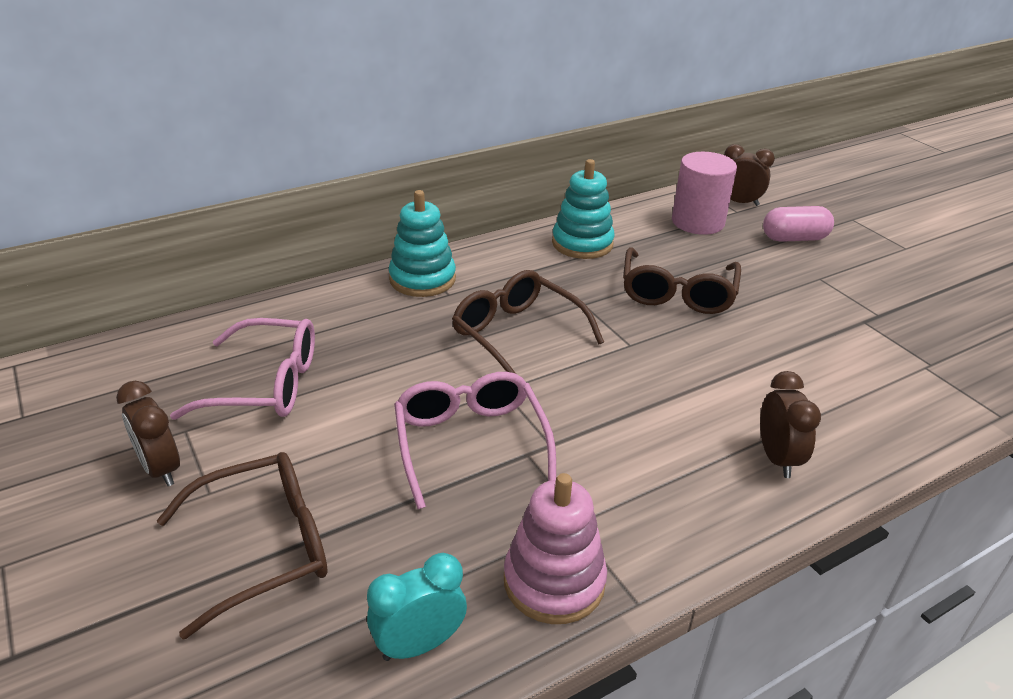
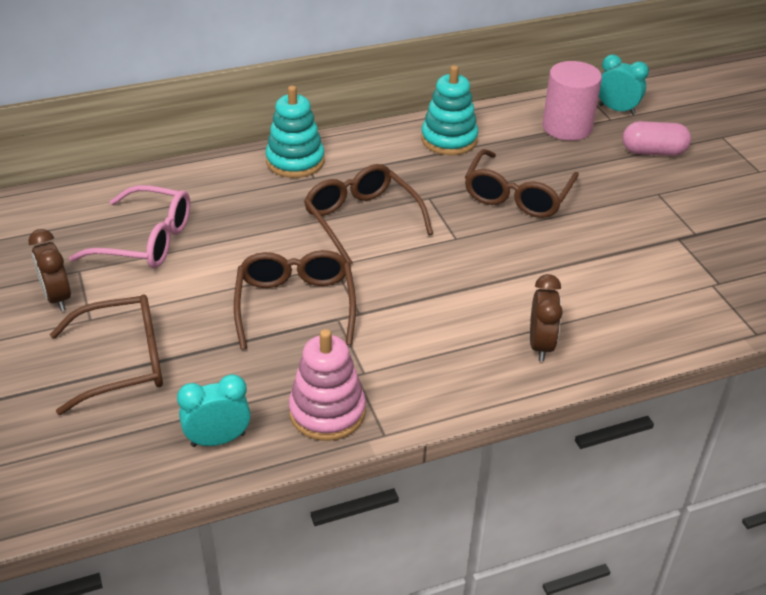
camera: 10 degrees right, 5 degrees up
pink glasses [394,372,556,509] -> brown glasses [234,250,356,350]
brown clock [724,144,775,206] -> turquoise clock [599,54,649,115]

